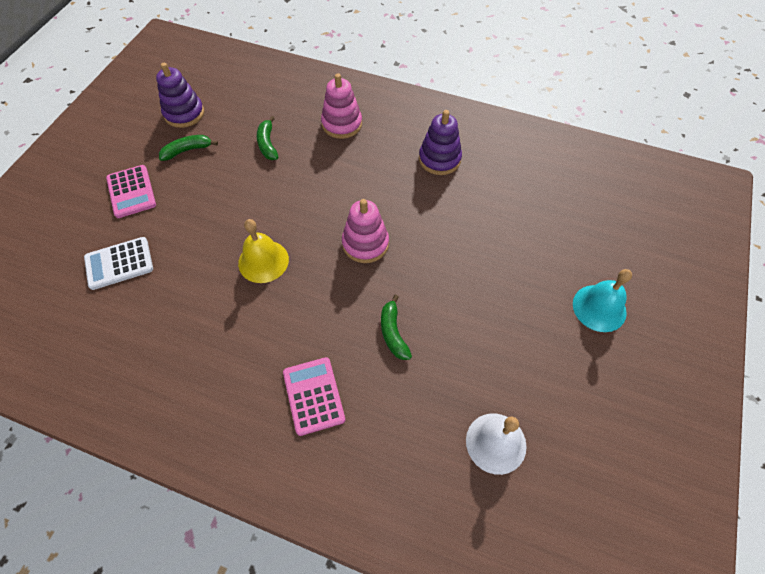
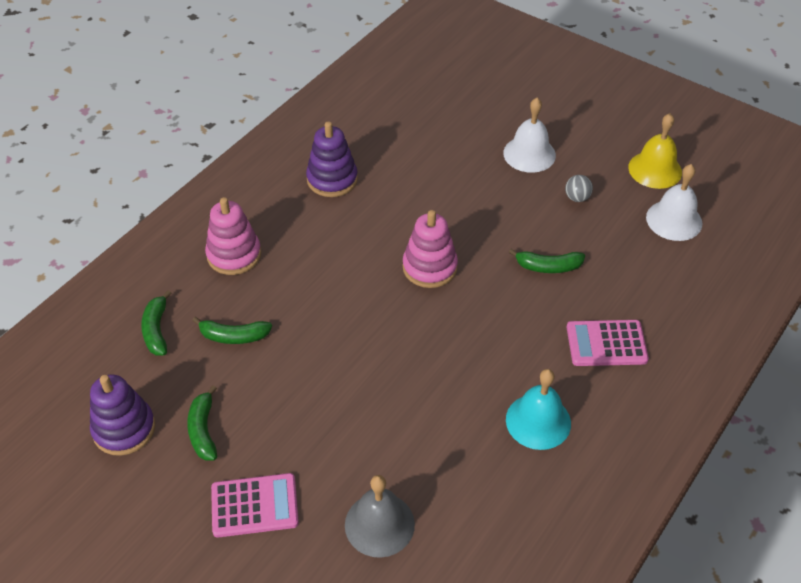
camera: 75 degrees left, 10 degrees down
white calculator [84,237,153,290] -> grey bell [345,475,415,558]
yellow bell [238,219,289,283] -> yellow bell moved to [628,113,682,189]
turquoise bell [573,269,632,332] -> turquoise bell moved to [506,369,571,450]
none -> green banana [141,290,171,356]
none -> white bell [503,98,556,173]
none -> grey ball [565,175,593,202]

